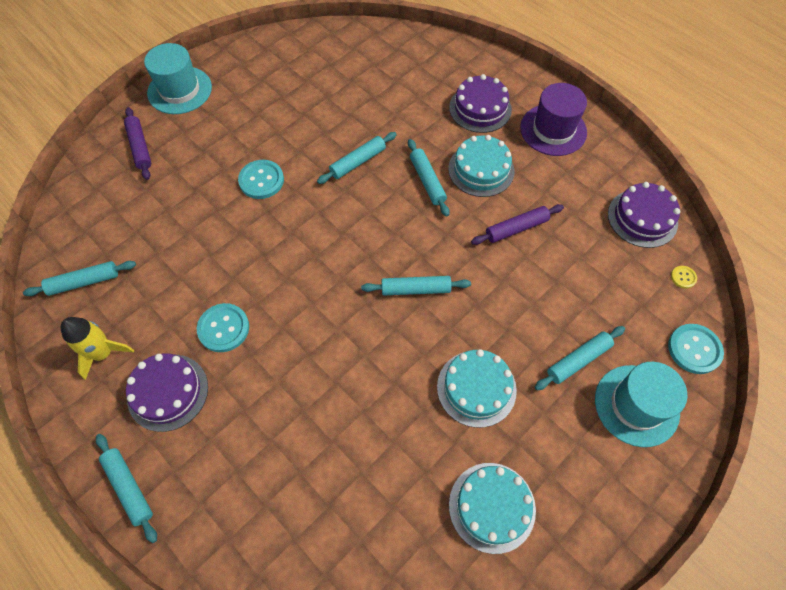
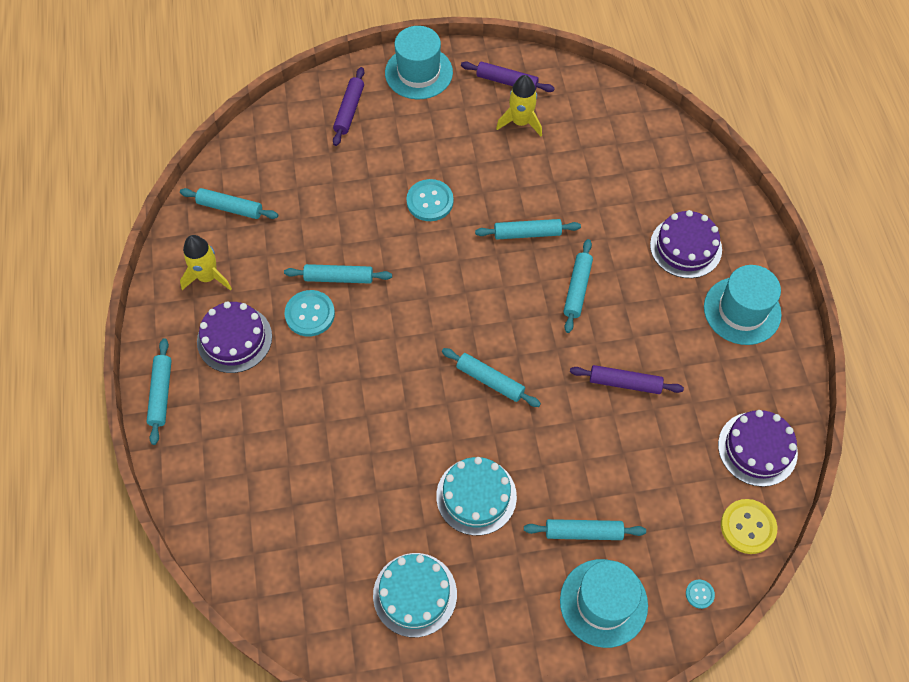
camera: 35 degrees right, 0 degrees up
turquoise cake [448,135,515,197] -> none
purple hat [520,83,587,156] -> turquoise hat [704,265,781,345]
turquoise button [668,324,724,374] -> turquoise button [686,580,715,609], size x0.50
yellow button [671,266,697,289] -> yellow button [721,499,777,554], size x1.99
none -> turquoise rolling pin [284,264,392,284]
none -> purple rolling pin [461,61,555,92]
none -> yellow rocket [496,75,542,136]

